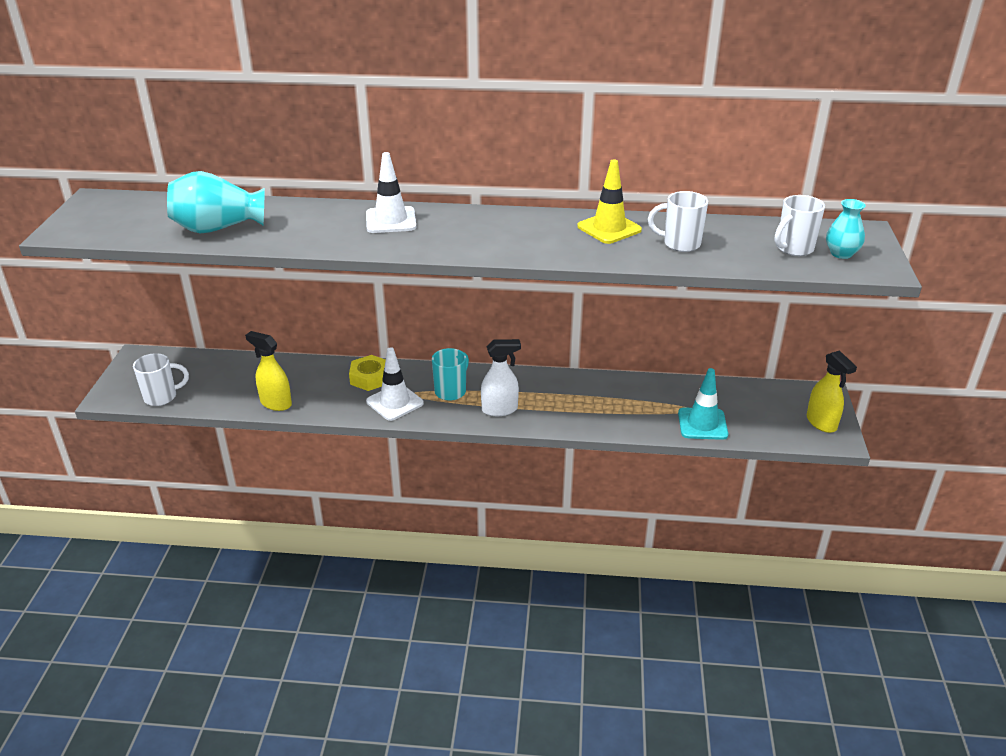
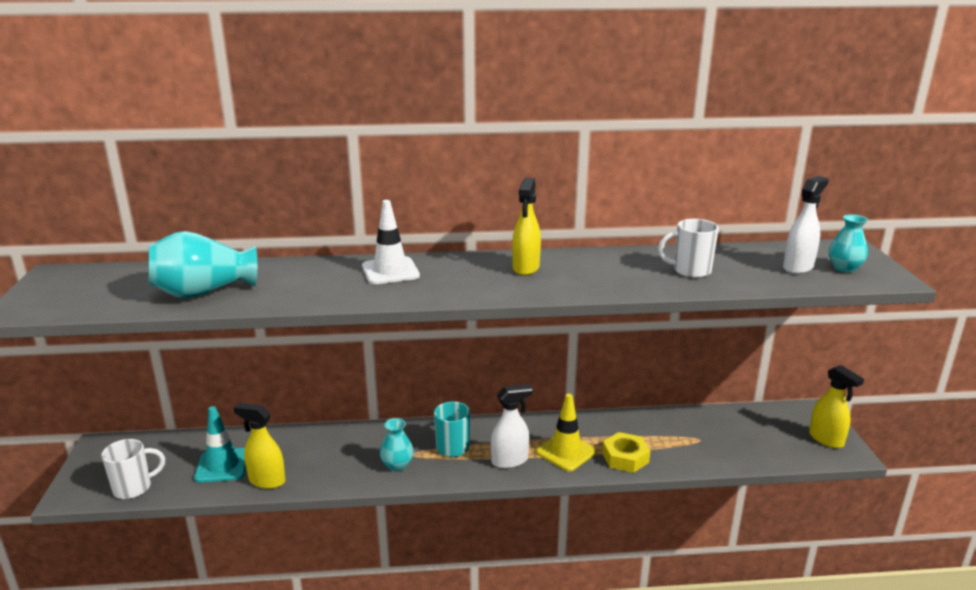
camera: 10 degrees left, 10 degrees down
yellow nut [349,355,386,391] -> yellow nut moved to [602,432,650,473]
white traffic cone [366,347,424,421] -> turquoise vase [380,418,414,472]
yellow traffic cone [577,159,642,244] -> yellow traffic cone moved to [536,394,596,472]
turquoise traffic cone [678,368,728,440] -> turquoise traffic cone moved to [194,406,246,483]
white mug [775,195,825,256] -> white spray bottle [783,176,829,274]
none -> yellow spray bottle [512,177,541,276]

